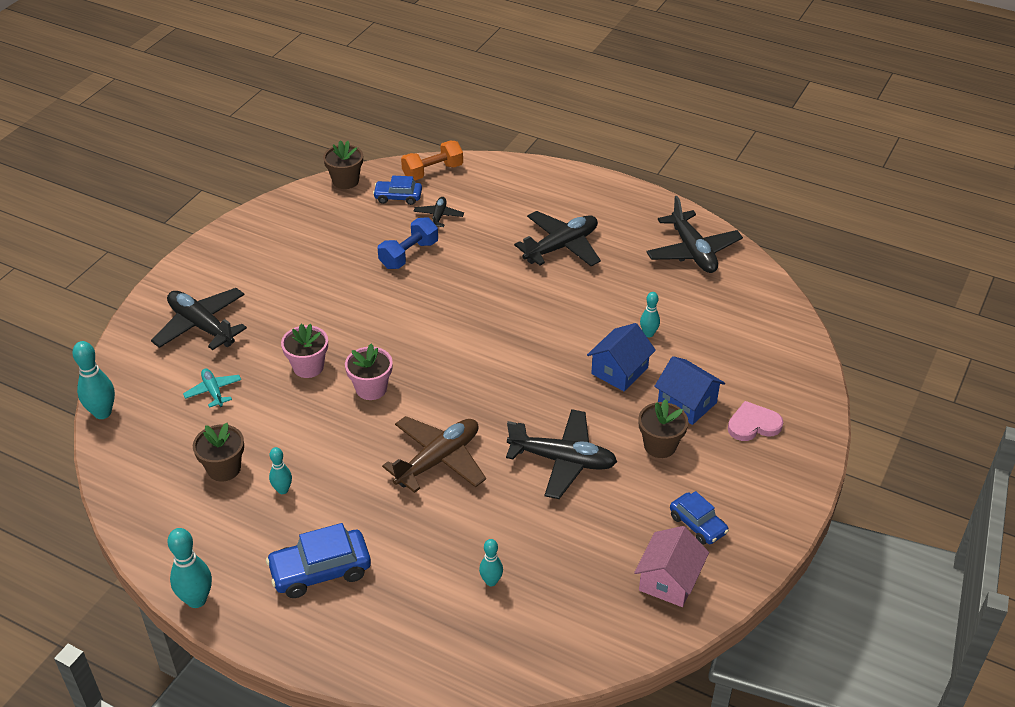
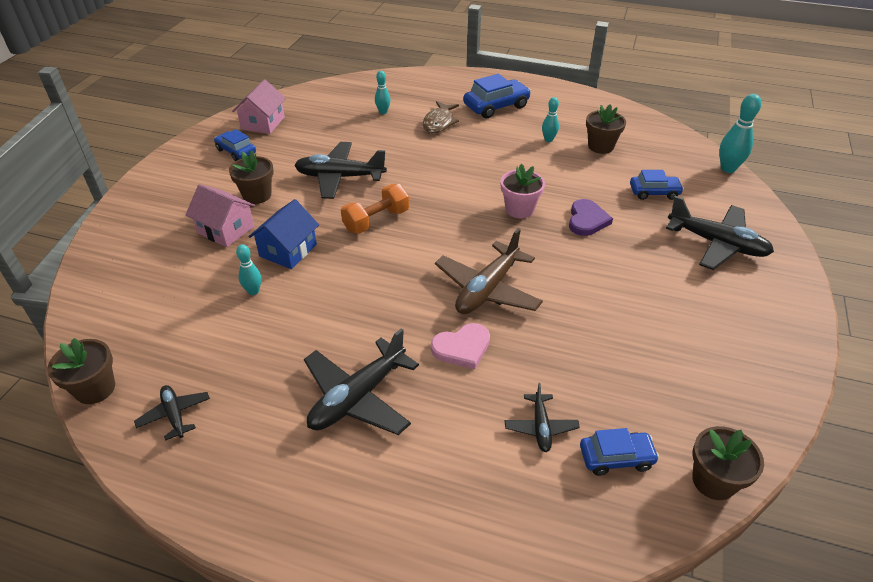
camera: 170 degrees right, 0 degrees up
turquoise bowling pin [167,528,212,608] -> none
turquoise plane [183,368,241,408] -> blue car [630,170,684,200]
pink flower pot [281,324,328,378] -> purple heart [569,199,613,236]
blue dumbbell [378,217,438,269] -> none
brown plane [382,416,486,493] -> brown plane moved to [435,228,543,314]
orange dumbbell [401,141,463,181] -> orange dumbbell moved to [341,184,409,234]
black plane [646,196,743,273] -> black plane [134,385,210,441], size x0.52
blue house [654,356,725,425] -> pink house [186,184,255,247]
pink heart [728,401,783,441] -> pink heart moved to [431,323,490,369]
none -> brown flower pot [47,338,115,404]
none -> brown fish [423,101,459,133]

